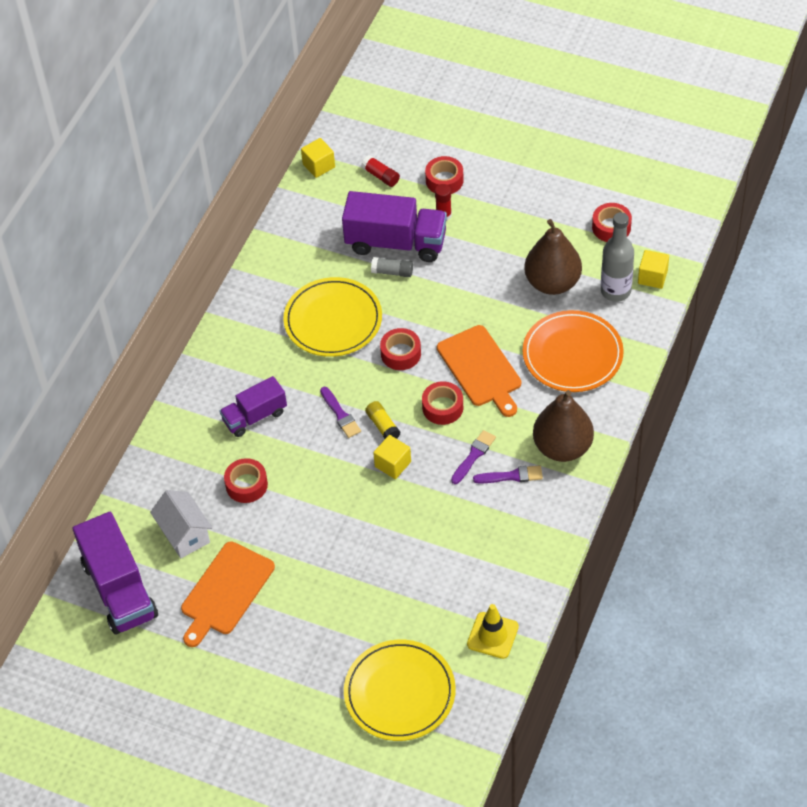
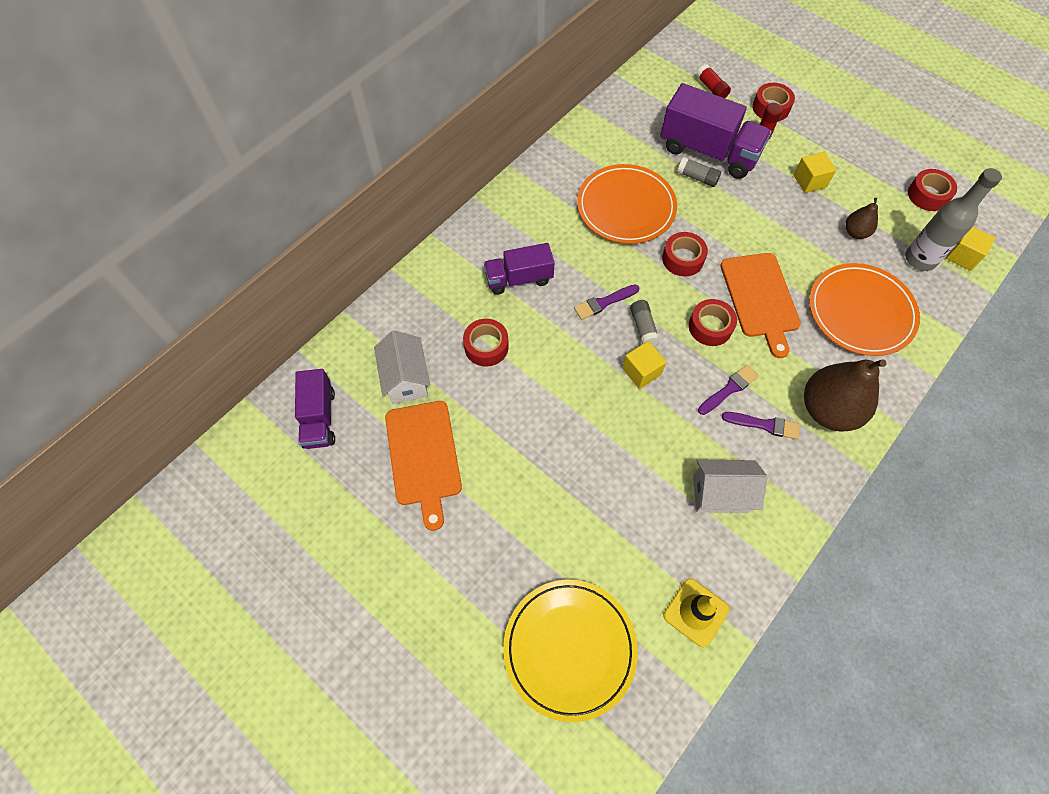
camera: 15 degrees right, 10 degrees up
purple truck [72,512,158,634] -> purple truck [295,369,335,449], size x0.61
orange cutting board [181,541,275,647] -> orange cutting board turned 60 degrees counterclockwise [385,401,462,531]
yellow plate [283,277,382,357] -> orange plate [577,164,677,244]
yellow cube [301,138,335,178] -> yellow cube moved to [794,152,836,193]
purple brush [320,387,361,438] -> purple brush turned 75 degrees clockwise [574,284,639,320]
yellow glue stick [365,401,400,439] -> grey glue stick [630,300,660,346]
brown pear [524,219,582,295] -> brown pear [845,198,878,239], size x0.50
none -> white house [693,459,767,513]

